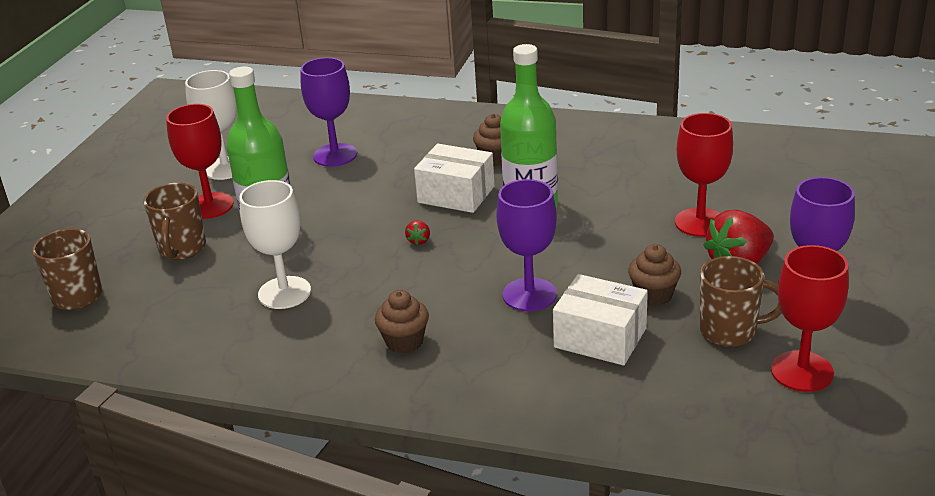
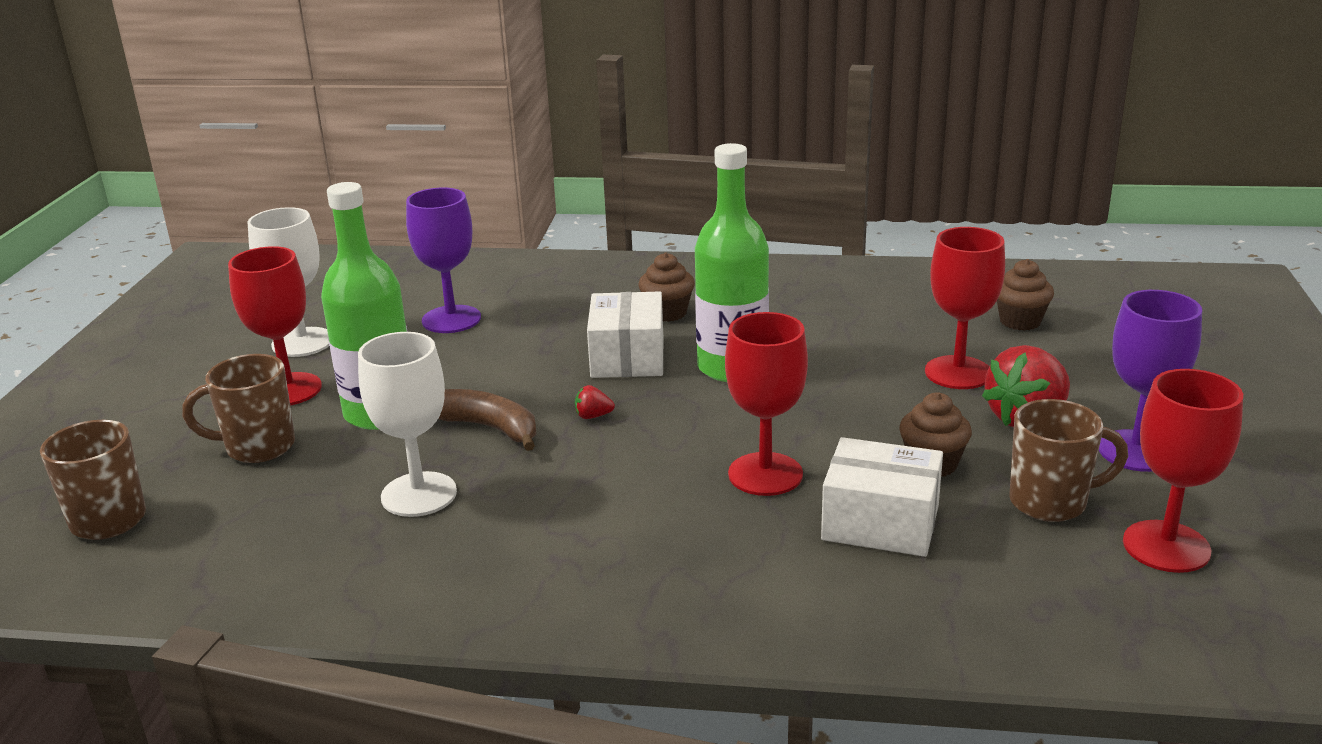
camera: 10 degrees left, 5 degrees down
brown mug [143,183,206,260] -> brown mug turned 90 degrees clockwise [182,354,295,463]
brown cupcake [375,290,429,354] -> brown cupcake moved to [997,259,1054,331]
red strawberry [405,220,430,245] -> red strawberry turned 90 degrees clockwise [575,385,615,419]
white box [414,144,495,213] -> white box turned 75 degrees clockwise [587,291,663,378]
purple goblet [496,179,557,311] -> red goblet [725,312,808,496]
none -> brown banana [438,389,536,451]

